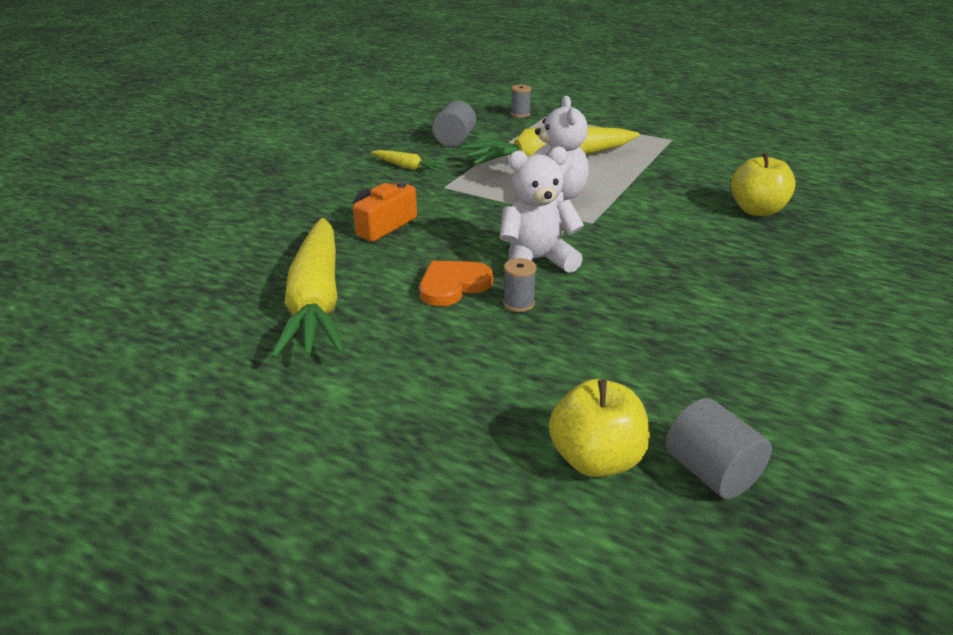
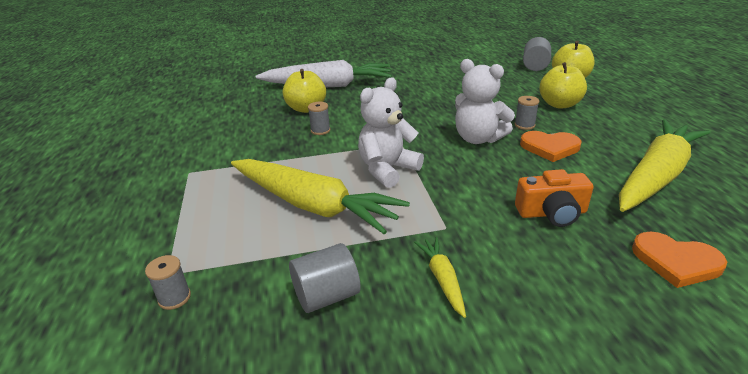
camera: 130 degrees left, 0 degrees up
none -> white carrot [256,60,392,87]
none -> grey spool [308,102,330,135]
none -> yellow apple [539,62,587,109]
none -> orange heart [632,232,727,288]

